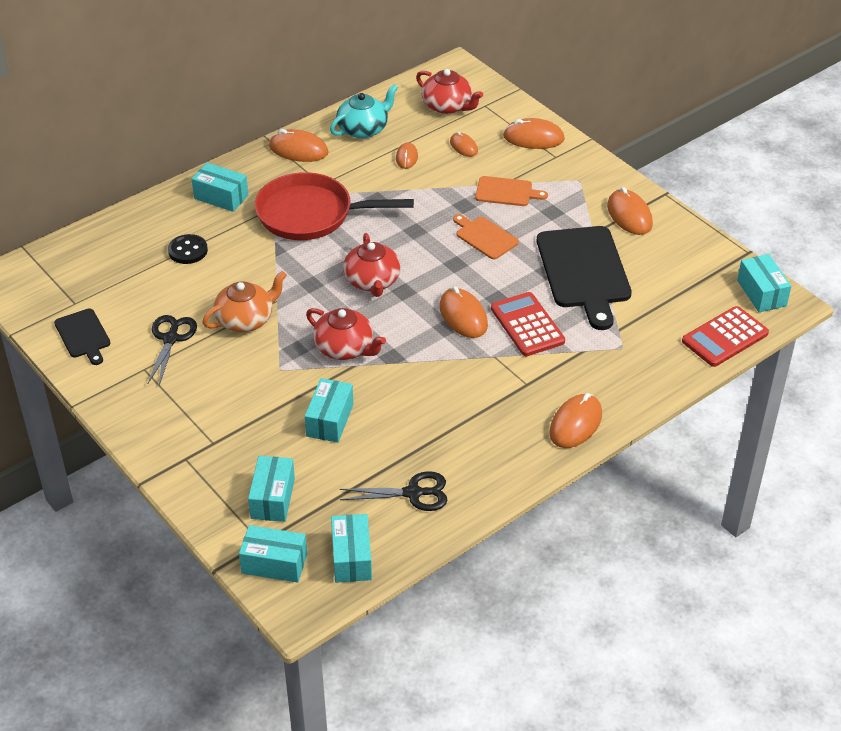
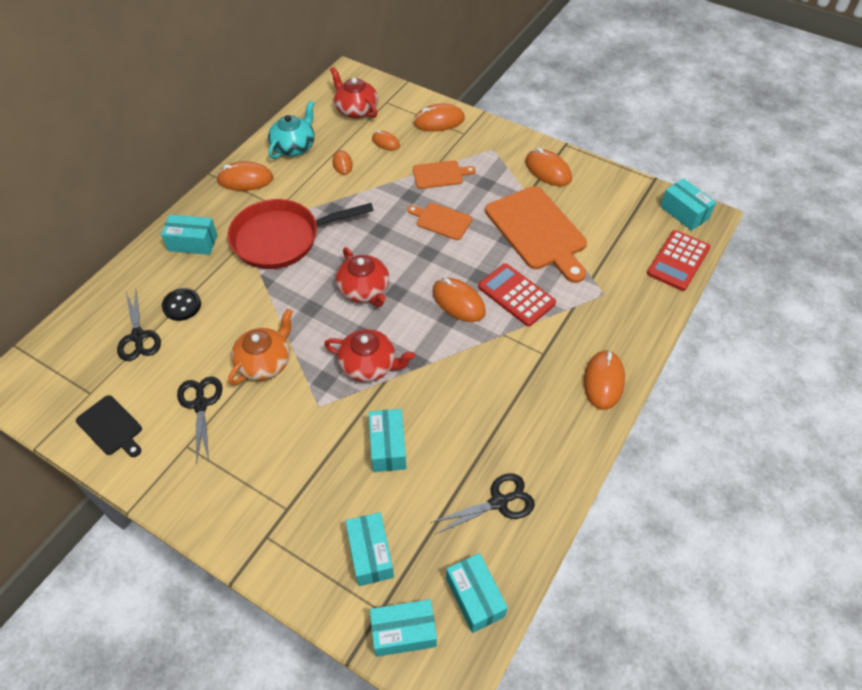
camera: 20 degrees left, 10 degrees up
red teapot [416,69,483,114] -> red teapot turned 150 degrees counterclockwise [330,67,378,118]
black cutting board [537,226,632,330] -> orange cutting board [485,186,587,283]
none -> black scissors [117,289,161,361]

